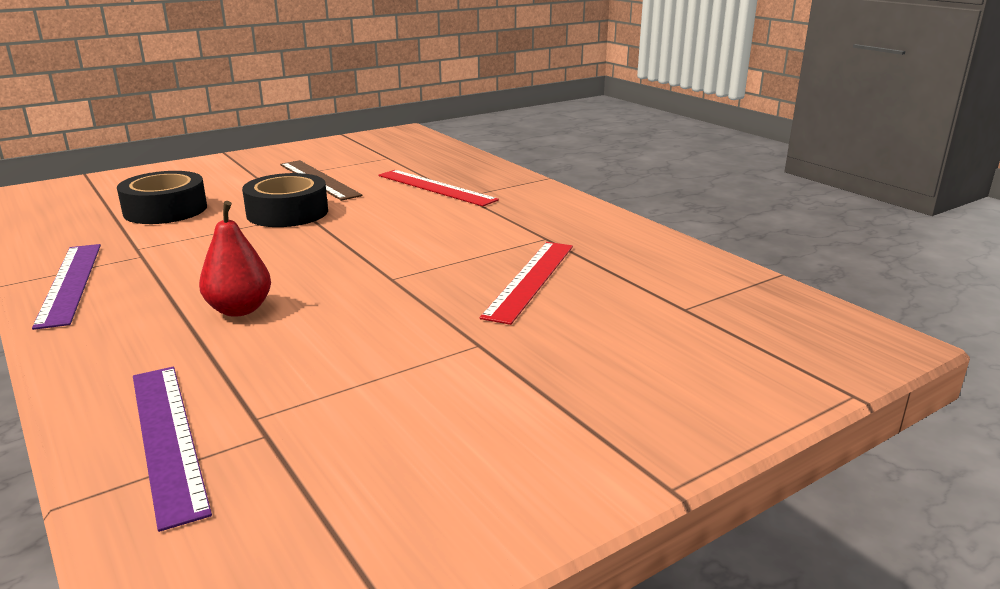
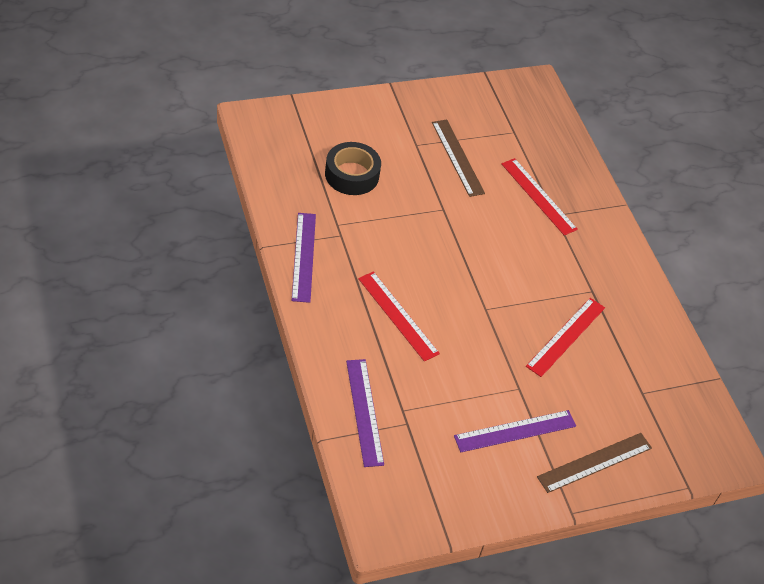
camera: 10 degrees right, 25 degrees up
red pear [199,201,271,317] -> red ruler [358,271,440,362]
black tape [242,173,328,227] -> none
none -> purple ruler [454,410,576,452]
none -> brown ruler [537,433,652,493]

